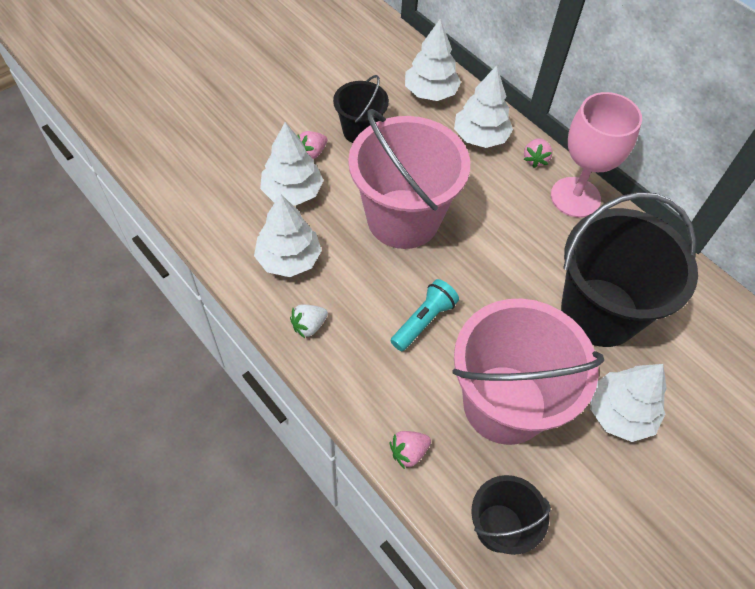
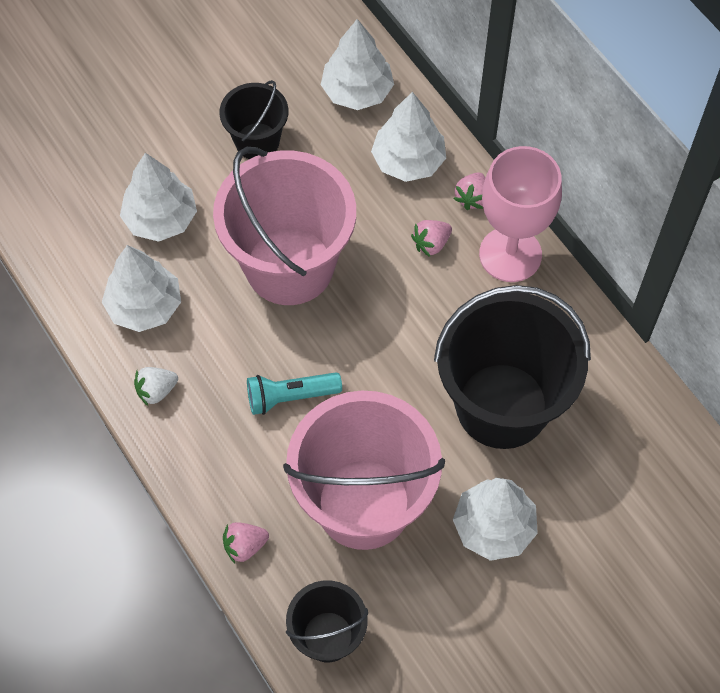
camera: 10 degrees right, 5 degrees up
pink strawberry [298,131,327,159] -> pink strawberry moved to [411,220,452,257]
turquoise flashlight [391,279,459,351] -> turquoise flashlight turned 150 degrees counterclockwise [247,372,342,415]

